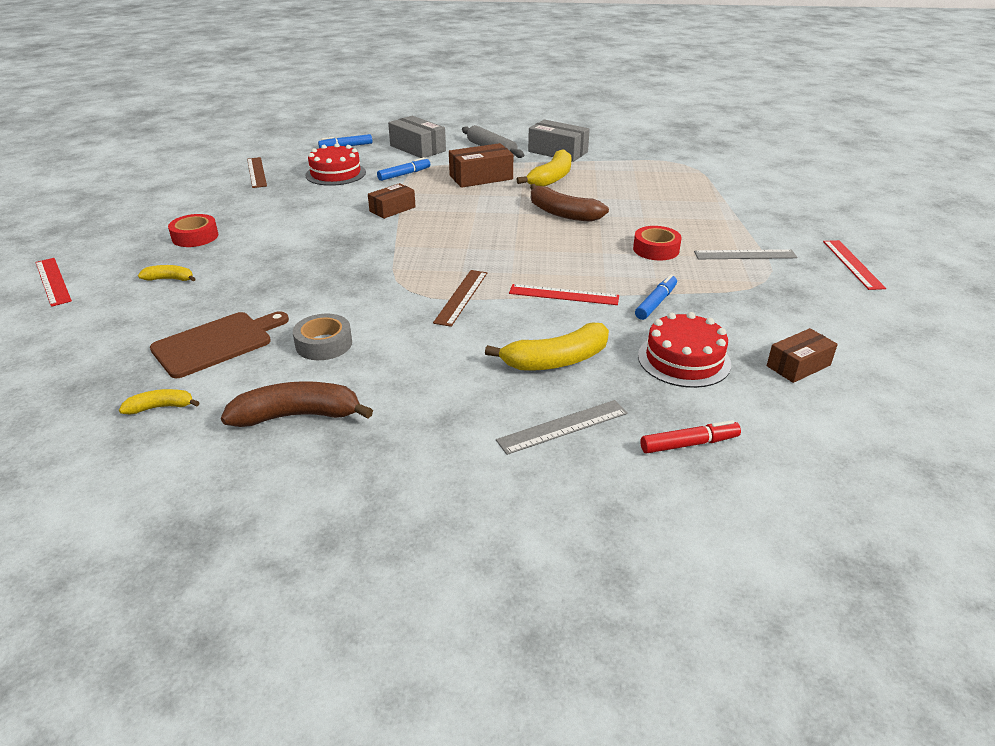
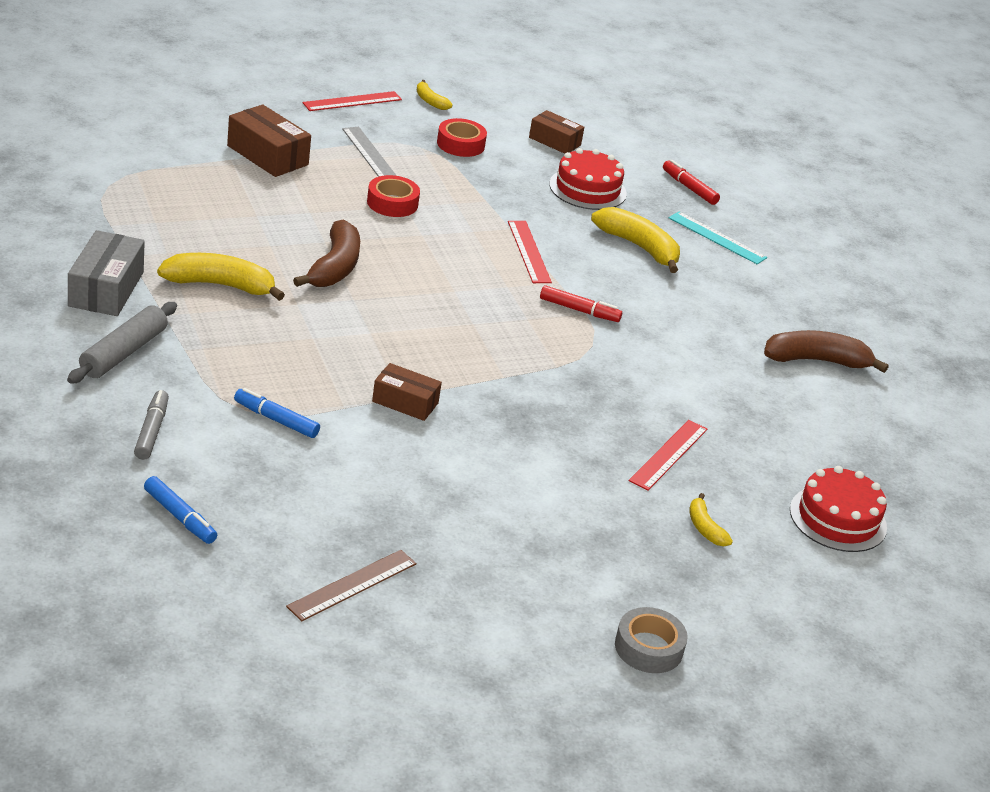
camera: 120 degrees left, 0 degrees up
red ruler [35,258,72,307] -> red ruler moved to [629,420,707,491]
yellow banana [119,389,200,414] -> yellow banana moved to [417,80,453,110]
brown cutting board [150,311,289,378] -> none
red tape [168,214,218,247] -> red tape moved to [437,118,487,157]
brown banana [221,381,373,427] -> brown banana turned 120 degrees clockwise [764,330,889,373]
grey tape [293,314,352,360] -> grey tape moved to [615,607,688,673]
red cake [305,143,366,186] -> red cake moved to [790,466,887,552]
grey box [388,116,446,158] -> grey marker [134,390,169,460]
brown ruler [433,270,487,327] -> red marker [540,285,622,322]
brown box [449,143,513,188] -> brown box moved to [227,104,311,177]
grey ruler [496,400,628,455] -> turquoise ruler [669,212,767,264]
blue marker [635,275,677,320] -> none

